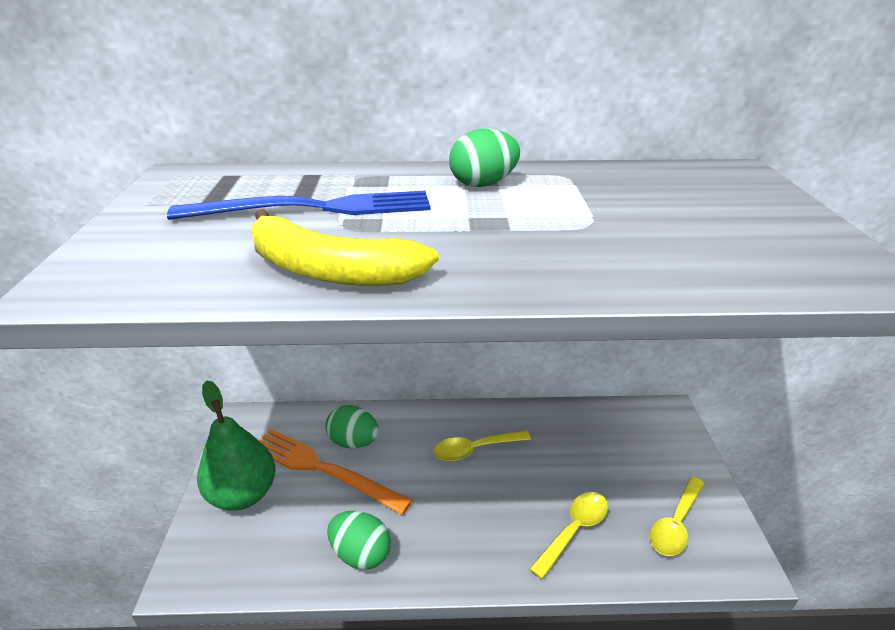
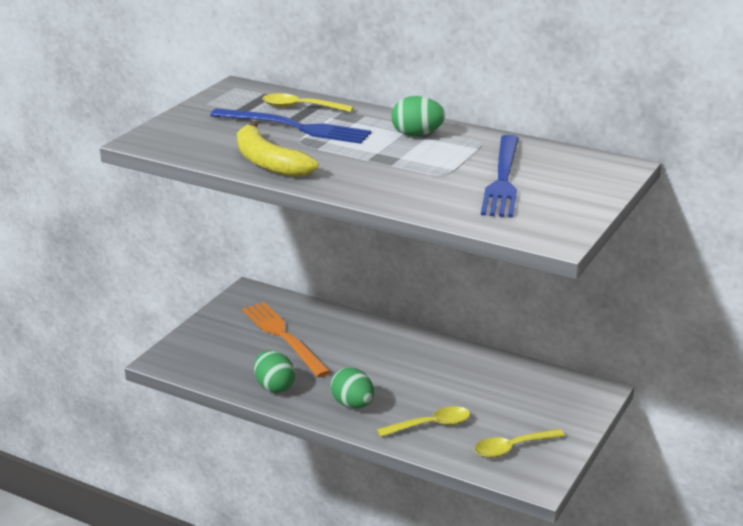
camera: 30 degrees right, 5 degrees down
green pear [197,380,276,511] -> none
green egg [325,405,379,448] -> green egg moved to [330,367,374,408]
yellow spoon [433,430,531,461] -> yellow spoon moved to [263,93,353,112]
none -> blue fork [481,135,519,218]

